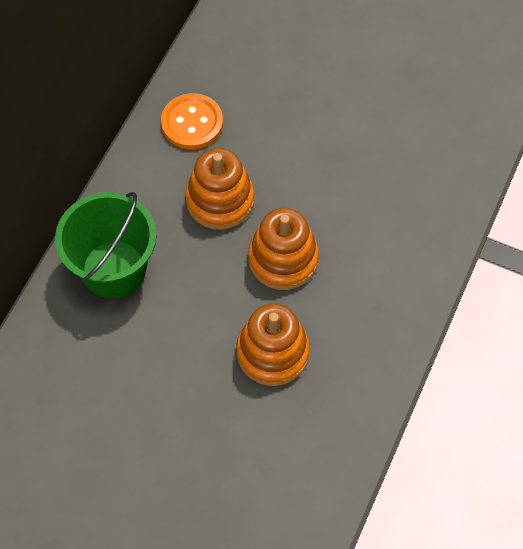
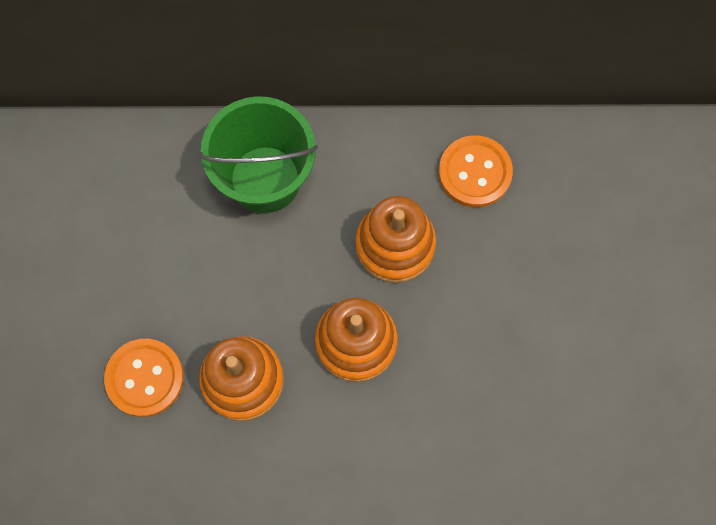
camera: 65 degrees right, 10 degrees up
none -> orange button [104,339,184,417]

